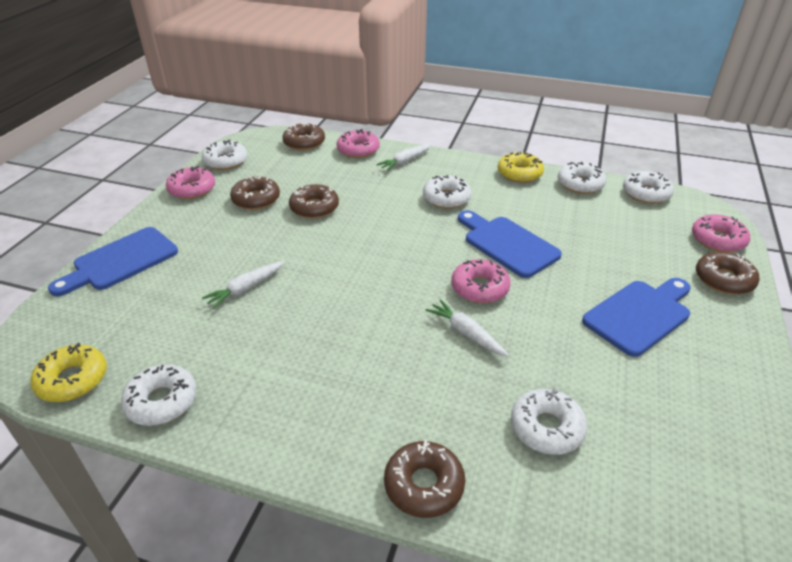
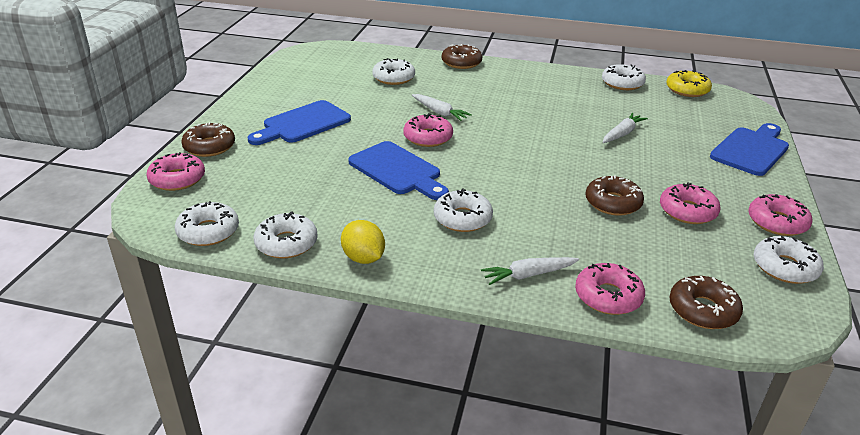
camera: 175 degrees right, 5 degrees down
brown donut [230,176,280,210] -> pink donut [660,182,721,224]
white carrot [376,144,432,171] -> white carrot turned 150 degrees counterclockwise [481,257,579,285]
yellow donut [498,152,544,183] -> yellow lemon [341,220,385,264]

